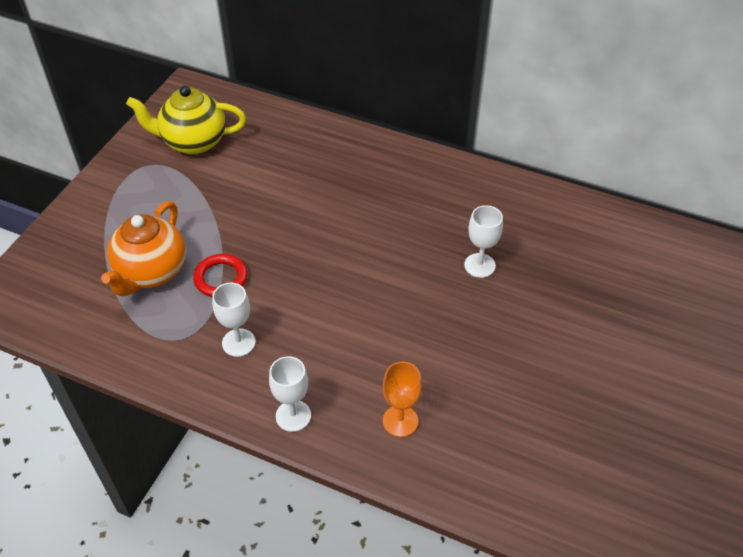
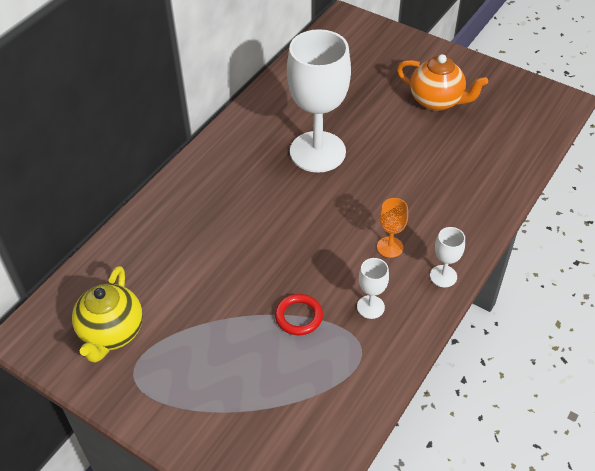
camera: 80 degrees left, 0 degrees up
orange teapot [101,201,186,296] -> orange teapot moved to [397,54,488,111]
orange goblet [383,361,422,437] -> orange goblet moved to [377,198,408,258]
white goblet [464,205,503,278] -> white goblet [287,29,351,173], size x2.35

